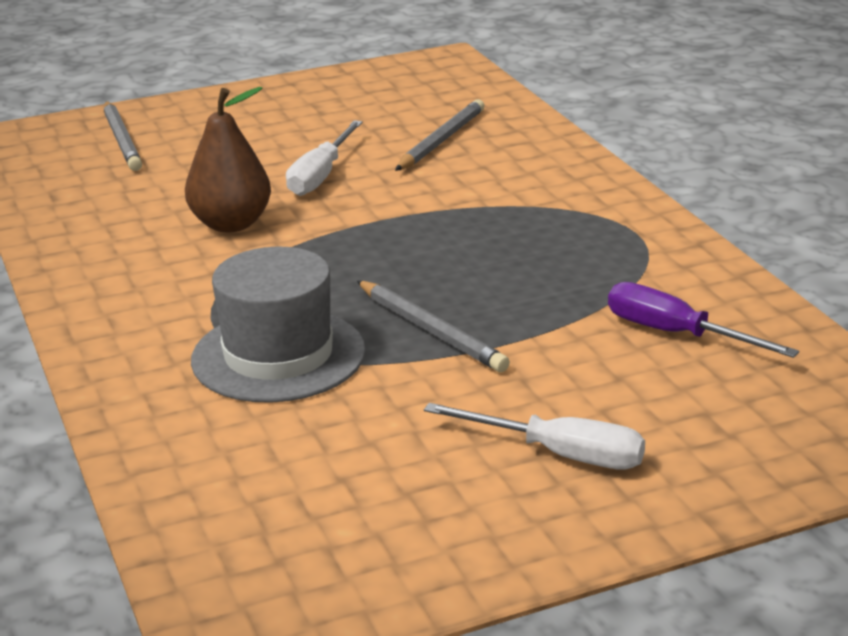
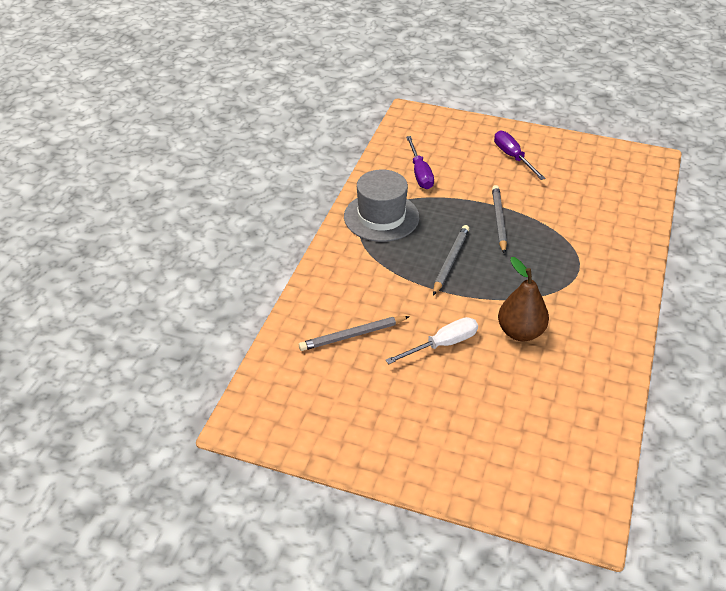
camera: 140 degrees left, 15 degrees up
grey pencil [104,101,142,171] -> grey pencil moved to [433,225,469,296]
grey hat [191,247,366,403] -> grey hat moved to [344,169,419,242]
white screwdriver [424,403,645,470] -> purple screwdriver [494,131,546,180]

